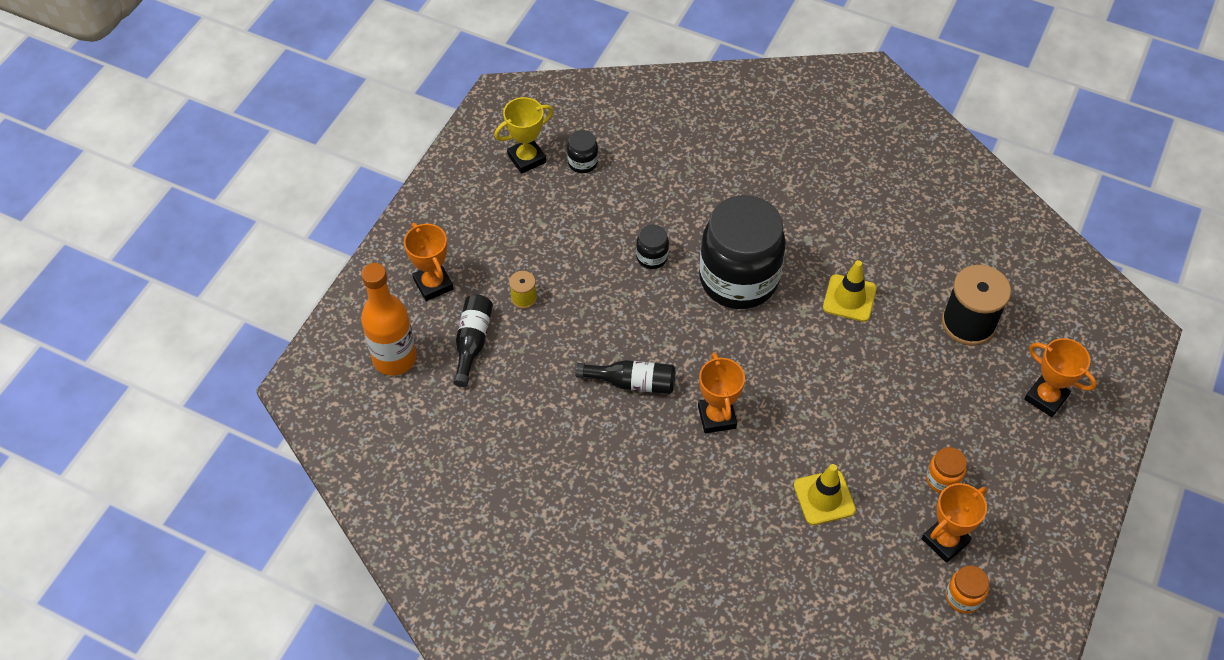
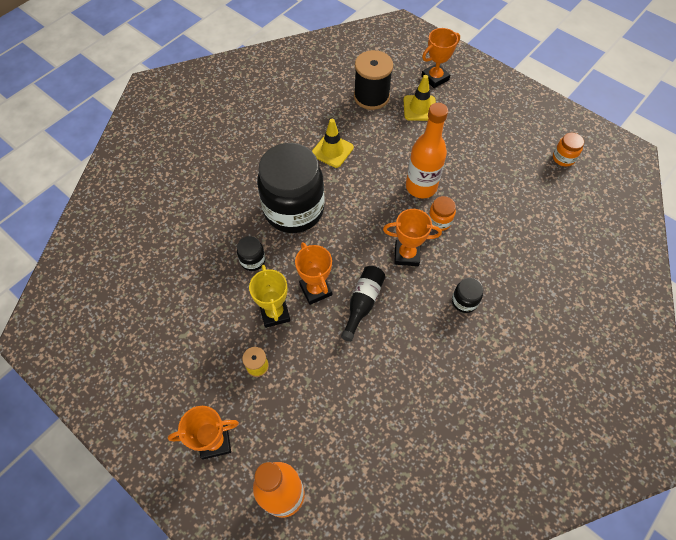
camera: 75 degrees left, 5 degrees up
black bottle [453,295,493,387] -> none
yellow trophy [494,97,554,174] -> yellow trophy moved to [249,265,290,328]
black jar [567,130,598,173] -> black jar moved to [452,278,483,313]
yellow traffic cone [794,464,856,525] -> yellow traffic cone moved to [403,75,436,121]
orange trophy [922,483,987,563] -> orange trophy moved to [295,242,332,305]
orange jar [926,447,967,493] -> orange jar moved to [428,196,456,231]
none -> orange bottle [406,103,448,198]

